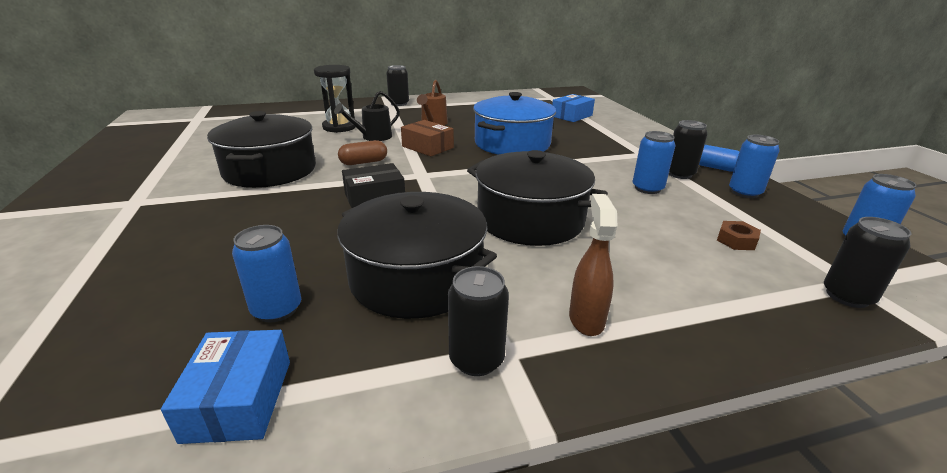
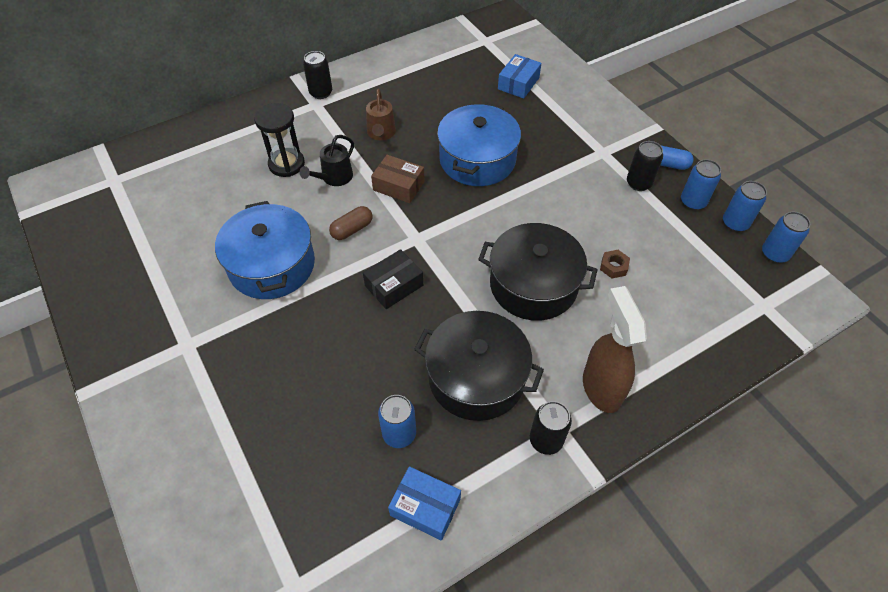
camera: 15 degrees left, 25 degrees up
blue box [161,330,290,444] -> blue box turned 45 degrees counterclockwise [388,466,461,541]
black pot [207,111,316,188] -> blue pot [215,201,315,299]
brown spray bottle [569,194,617,336] -> brown spray bottle [583,286,647,413], size x1.60
blue can [632,131,675,194] -> blue can moved to [723,181,767,232]
brown nut [717,221,761,250] -> brown nut moved to [600,250,630,278]
black can [824,217,912,308] -> none

